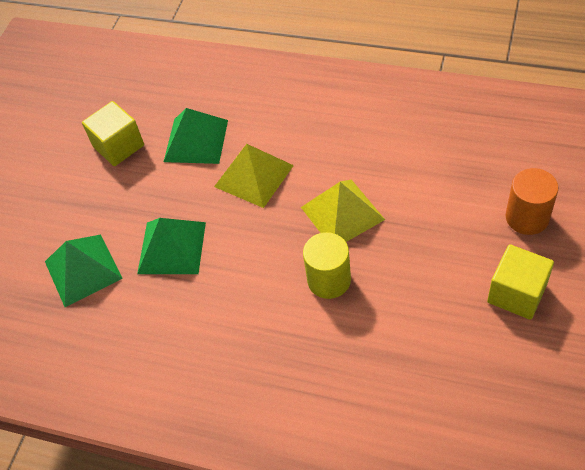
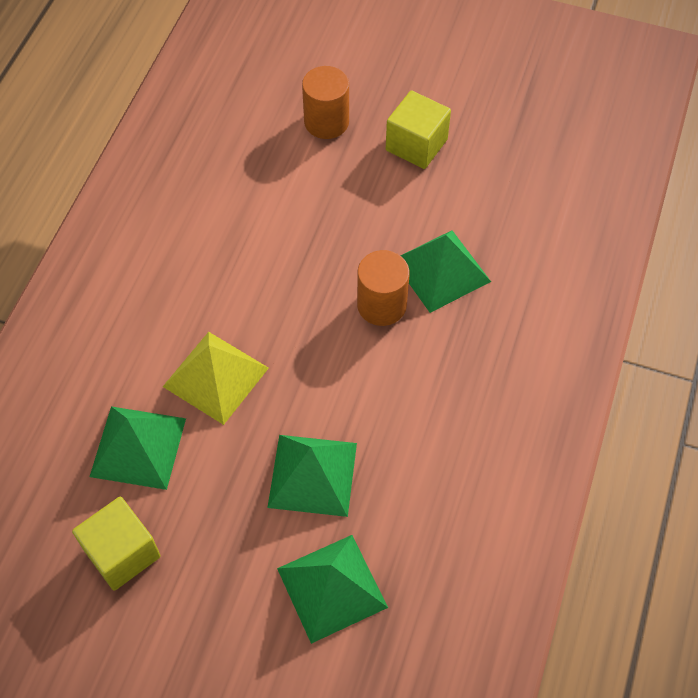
camera: 95 degrees left, 5 degrees up
yellow pyramid [301,180,385,242] -> none
yellow cylinder [303,232,351,299] -> orange cylinder [357,250,410,326]
none -> green pyramid [400,230,491,313]

